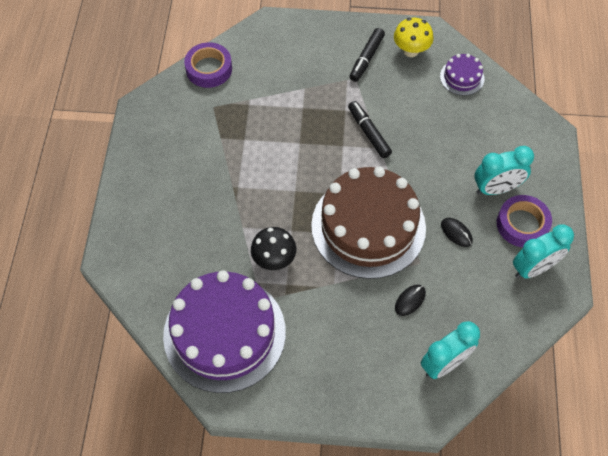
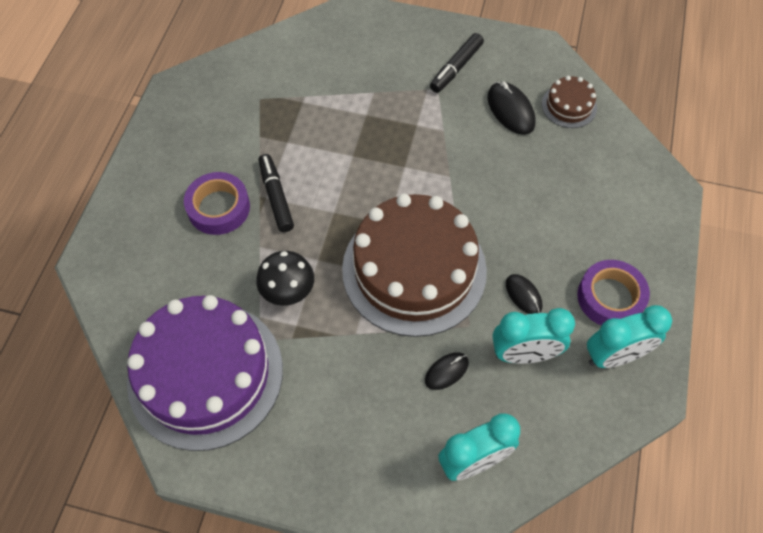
camera: 10 degrees right, 0 degrees up
purple tape [184,42,232,88] -> purple tape moved to [184,172,250,235]
black marker [348,101,392,158] -> black marker moved to [258,154,294,232]
yellow mushroom [394,18,433,57] -> none
purple cake [440,54,484,96] -> brown cake [542,76,597,128]
turquoise clock [474,146,534,195] -> turquoise clock moved to [492,308,575,364]
none -> black mouse [487,82,536,135]

